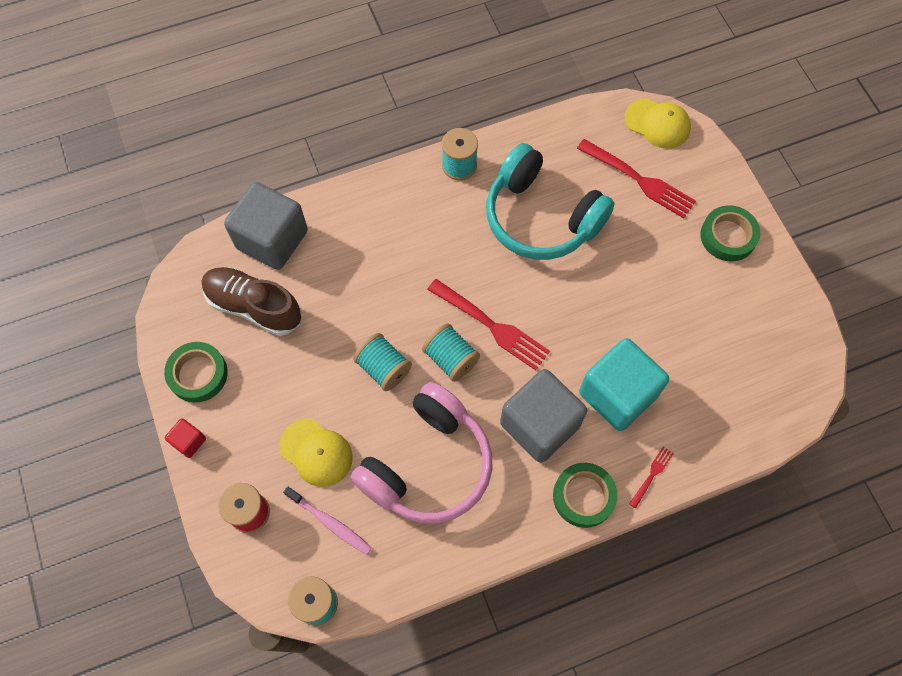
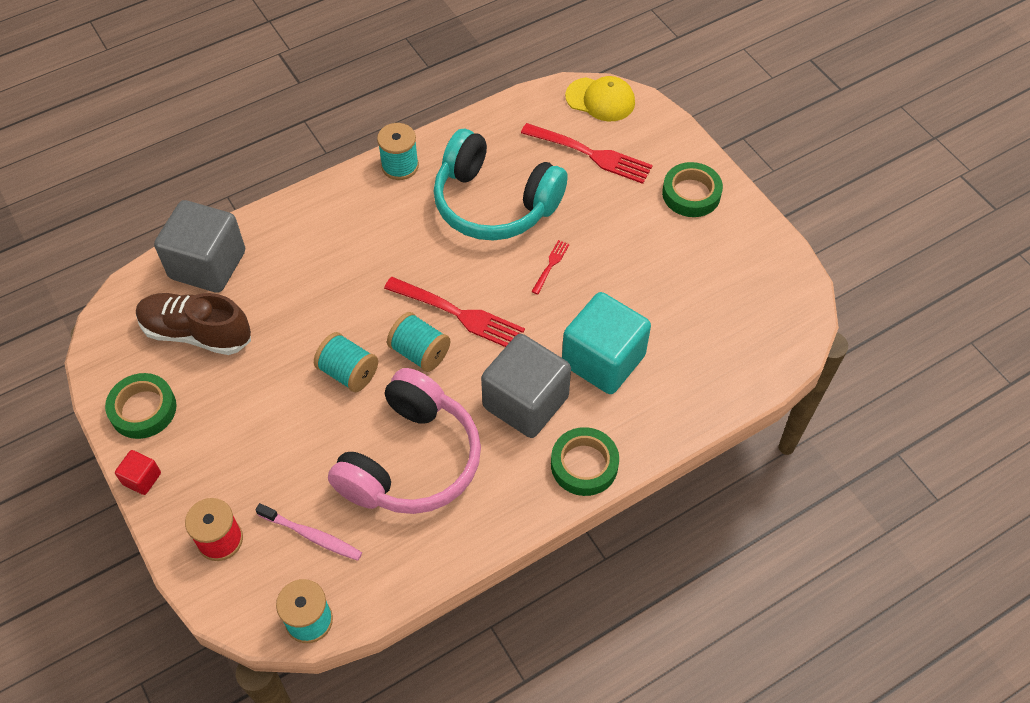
camera: 10 degrees left, 10 degrees down
yellow cap [279,418,353,487] -> none
red fork [629,446,674,508] -> red fork moved to [531,240,570,294]

